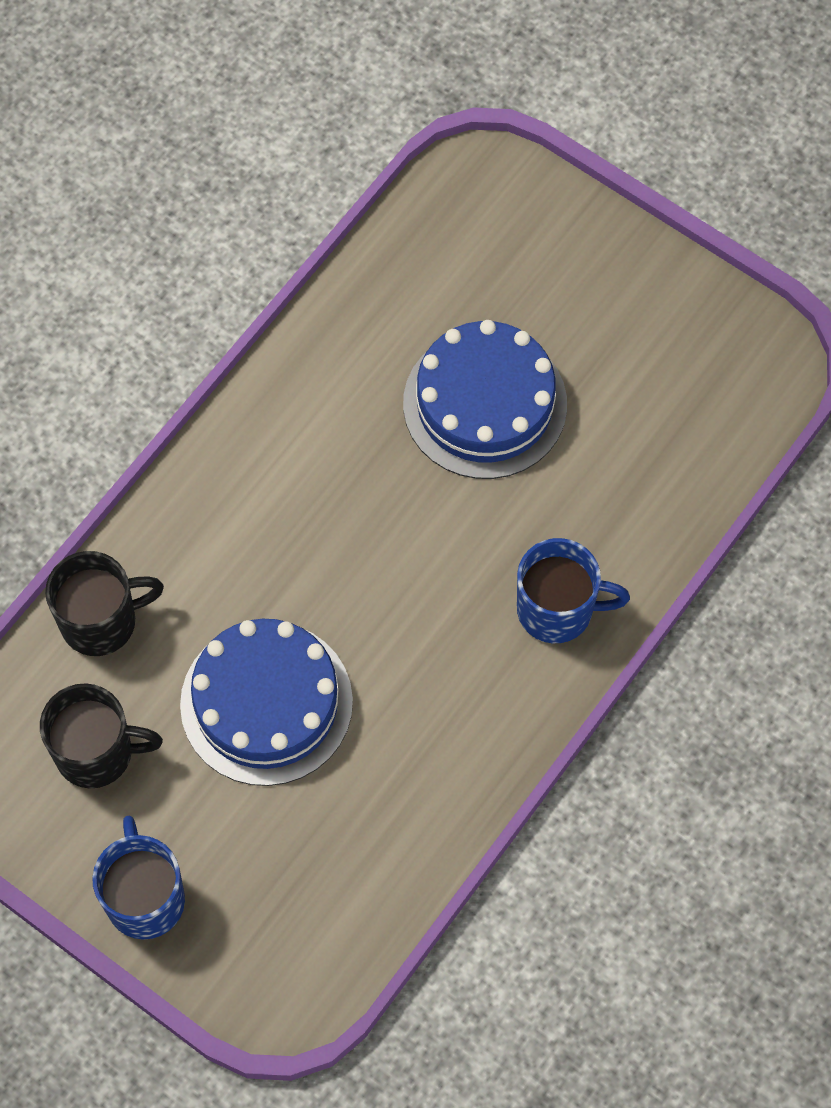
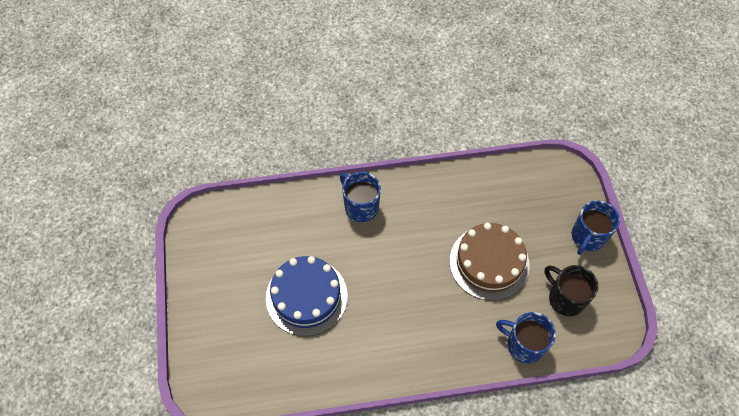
camera: 135 degrees left, 5 degrees down
black mug [45,551,164,656] -> blue mug [496,312,556,364]
blue cake [180,619,353,786] -> brown cake [449,223,530,301]

